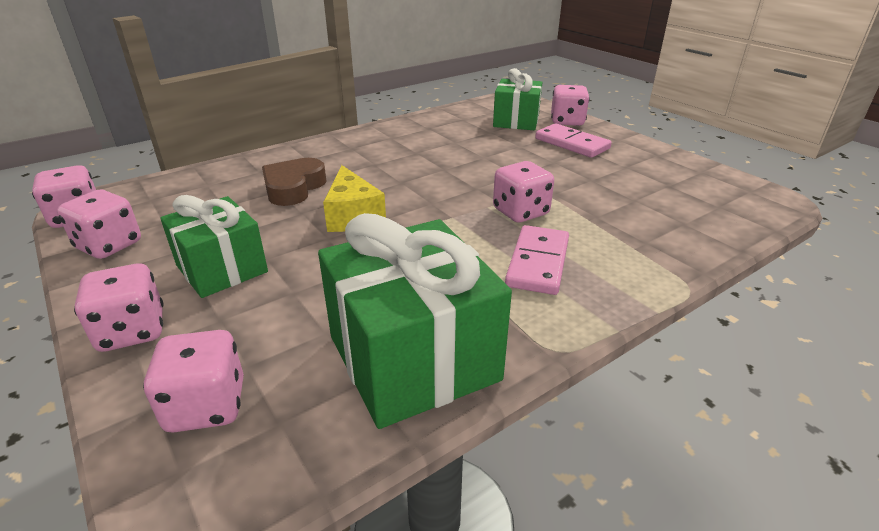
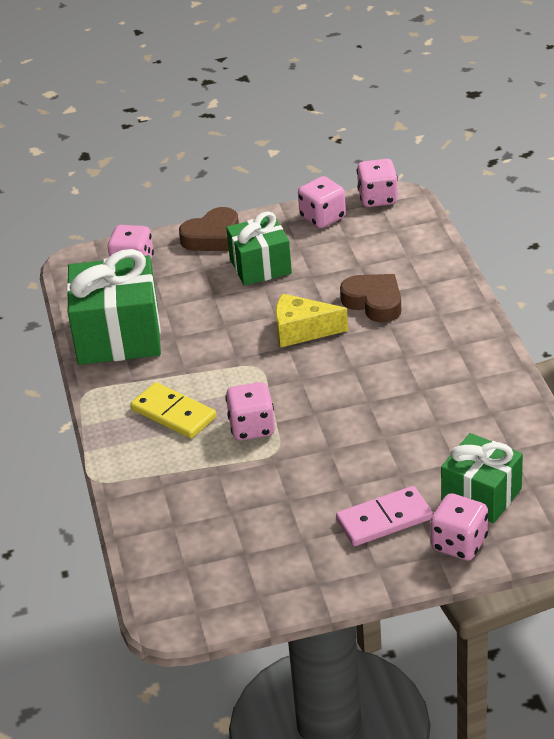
camera: 115 degrees right, 5 degrees up
pink dice [74,263,164,352] -> brown heart [179,207,239,251]
pink domino [505,225,569,295] -> yellow domino [131,382,216,439]

